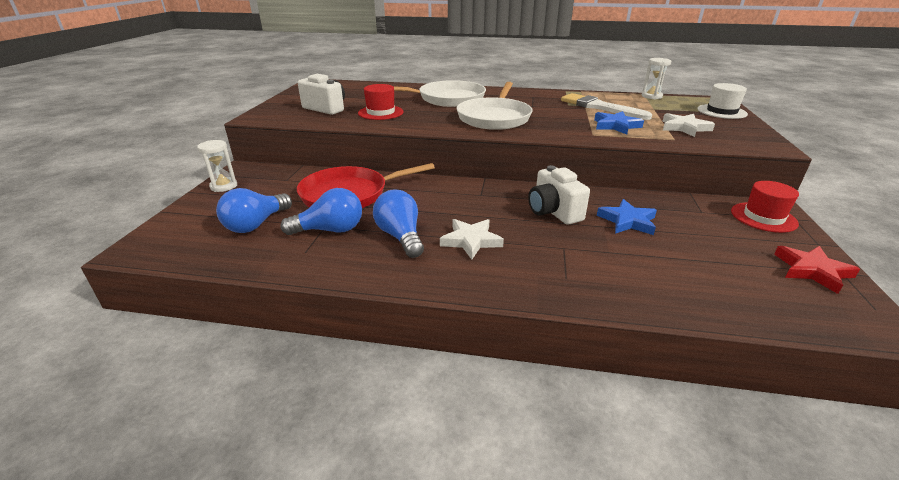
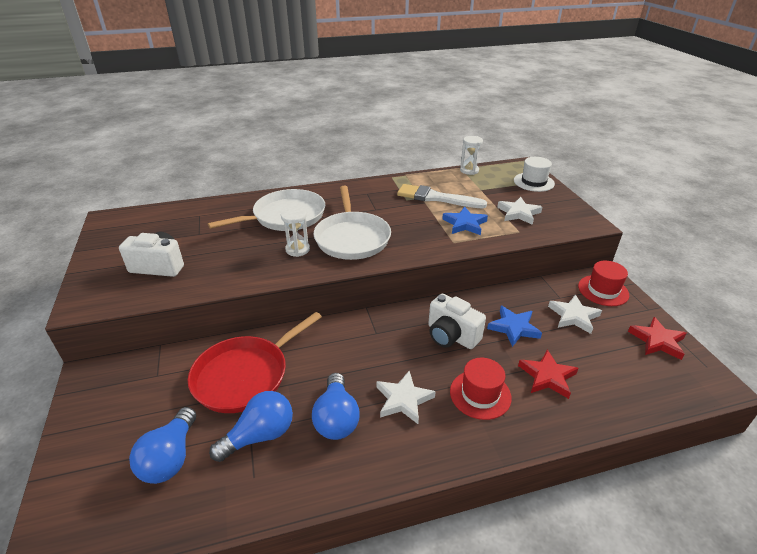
camera: 25 degrees left, 5 degrees up
white hourglass [197,140,237,192] -> white hourglass moved to [281,207,310,257]
red hat [358,84,404,120] -> red hat moved to [450,358,512,420]
blue light bulb [373,189,424,258] -> blue light bulb turned 135 degrees counterclockwise [312,373,360,440]
none -> red star [518,349,579,399]
none -> white star [548,295,602,334]

